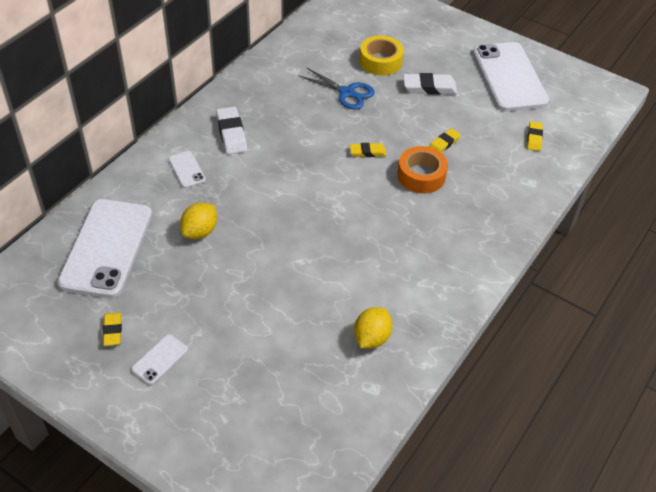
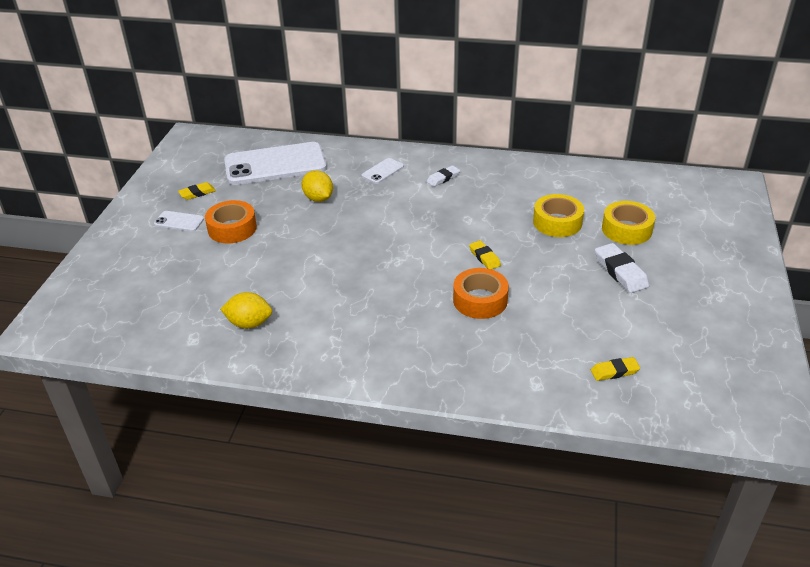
camera: 70 degrees right, 10 degrees down
yellow lemon [180,203,217,239] -> yellow lemon turned 45 degrees clockwise [302,170,333,202]
white eraser [216,107,247,154] -> white eraser [427,165,460,187], size x0.62
blue scissors [298,67,375,110] -> yellow tape [533,194,584,237]
yellow eraser [429,128,461,152] -> none
white phone [473,42,549,111] -> none
none -> orange tape [205,200,257,243]

